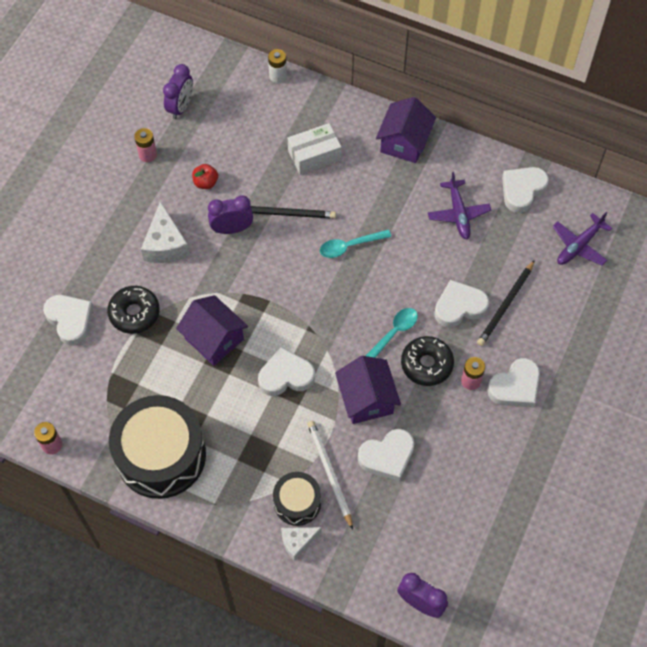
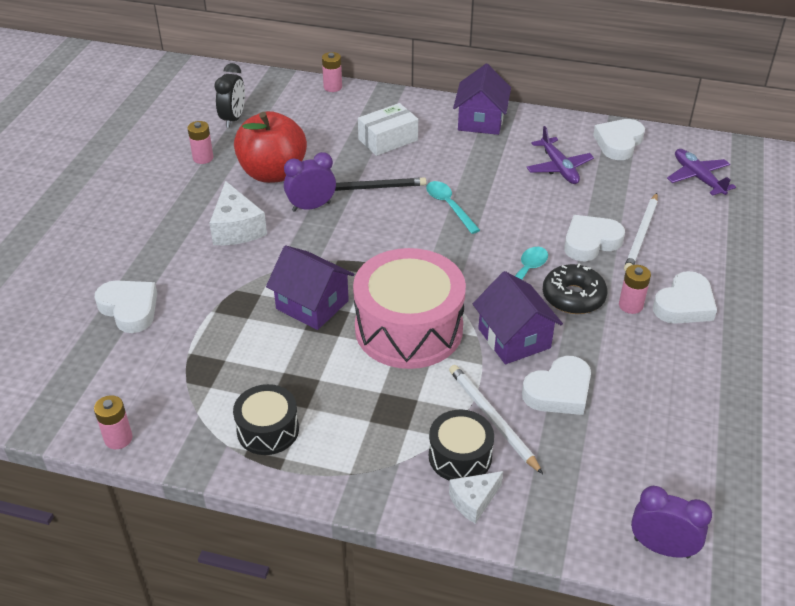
camera: 10 degrees left, 20 degrees down
black donut [107,286,160,334] -> none
black drum [109,395,206,499] -> black drum [233,384,299,455], size x0.52
purple clock [163,64,193,119] -> black clock [215,63,245,128]
red apple [192,164,218,189] -> red apple [234,111,307,183], size x2.42
white heart [258,347,315,396] -> pink drum [353,248,466,369]
white battery [268,49,287,83] -> pink battery [322,52,342,92]
turquoise spoon [320,230,391,258] -> turquoise spoon turned 90 degrees clockwise [426,181,480,234]
black pencil [477,260,535,346] -> white pencil [624,193,658,272]
purple plane [552,212,612,265] -> purple plane turned 120 degrees clockwise [667,149,736,196]

